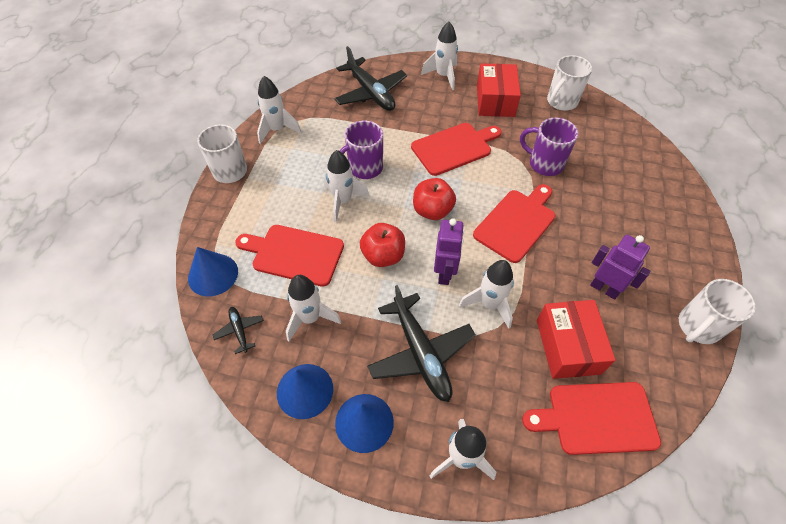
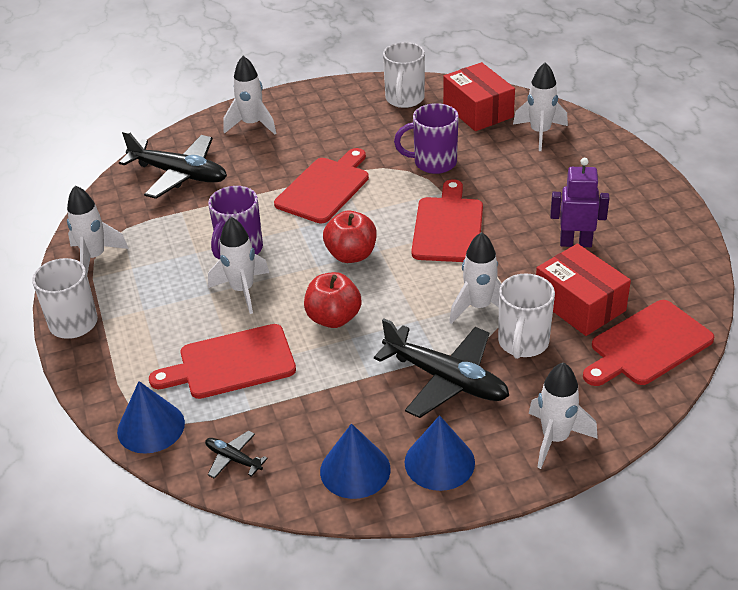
camera: 30 degrees left, 15 degrees down
white rocket [286,275,341,341] -> white rocket moved to [513,62,568,151]
purple robot [434,218,464,285] -> none
red box [477,63,521,117] -> red box moved to [443,62,515,131]
white mug [679,279,756,344] -> white mug moved to [498,273,555,359]

